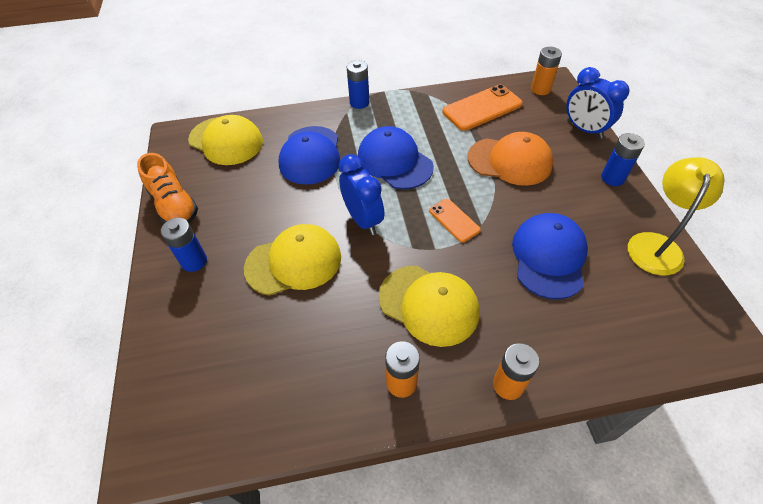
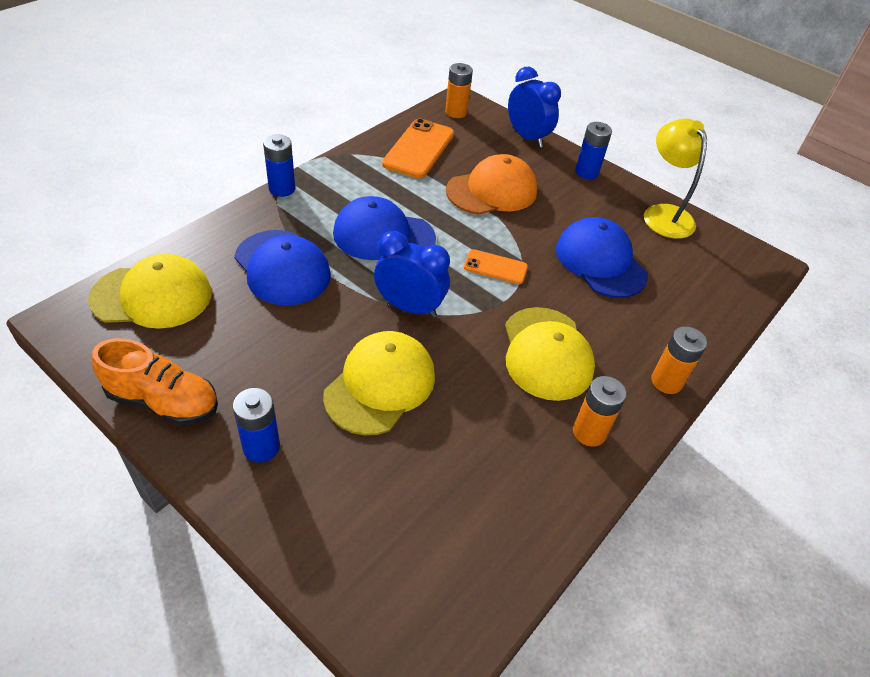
camera: 45 degrees left, 5 degrees down
yellow cap [379,266,479,347] -> yellow cap turned 90 degrees clockwise [505,307,595,401]
blue clock [566,67,630,139] -> blue clock turned 135 degrees counterclockwise [508,67,561,148]

